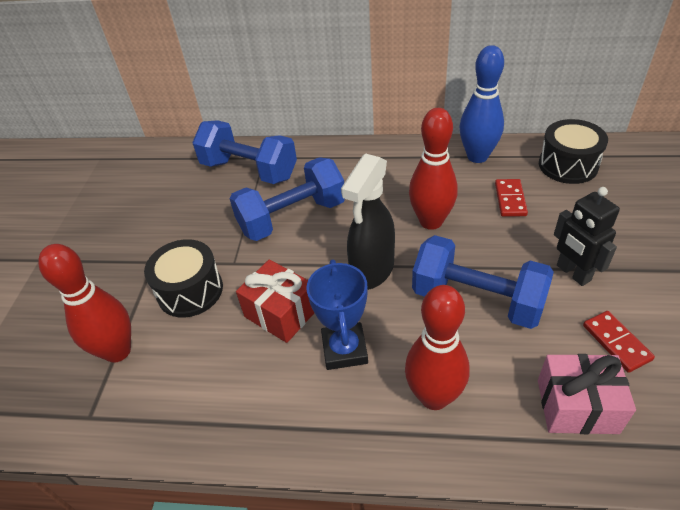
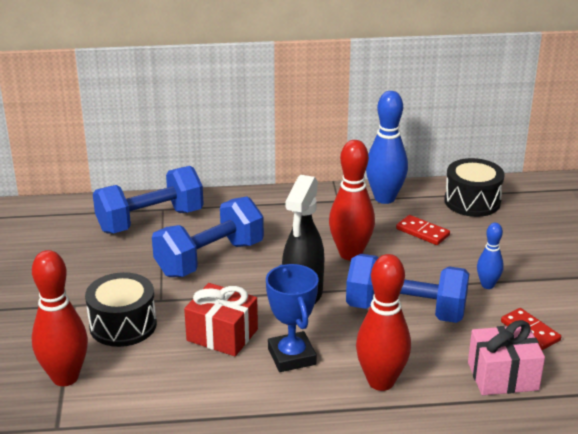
camera: 15 degrees left, 15 degrees down
blue dumbbell [192,120,297,184] -> blue dumbbell turned 45 degrees counterclockwise [93,166,204,233]
red domino [495,179,528,217] -> red domino turned 45 degrees counterclockwise [396,215,450,245]
black robot [554,187,620,286] -> blue bowling pin [477,223,504,289]

